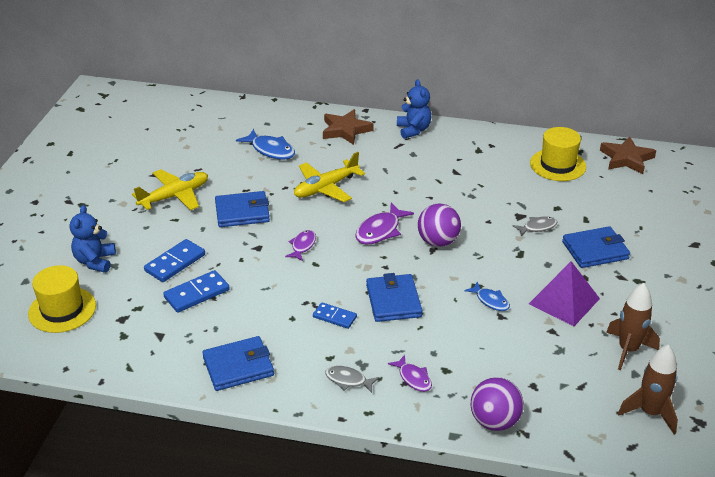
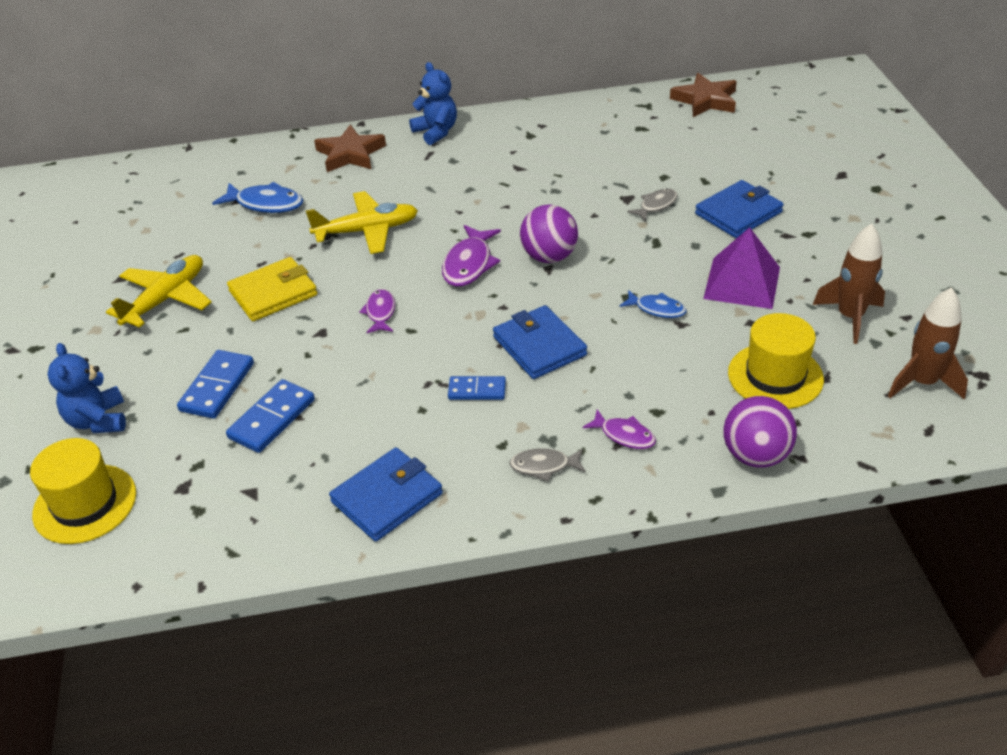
camera: 20 degrees left, 5 degrees up
blue wallet [215,191,270,227] -> yellow wallet [227,257,317,321]
yellow plane [294,152,365,202] -> yellow plane turned 135 degrees counterclockwise [306,191,418,254]
yellow hat [530,127,586,181] -> yellow hat moved to [728,313,824,409]

